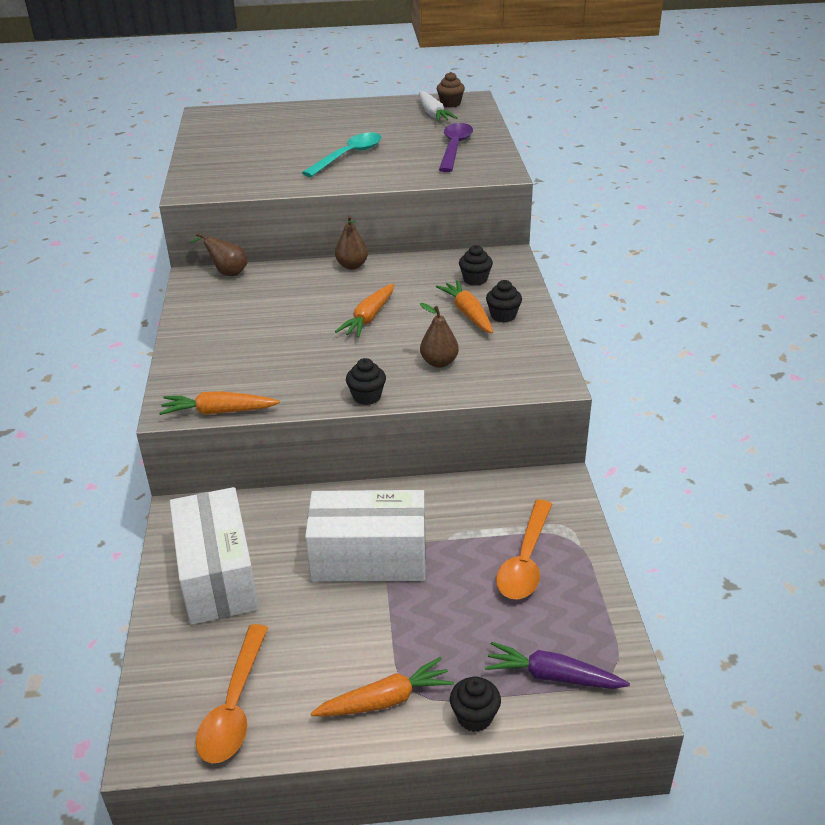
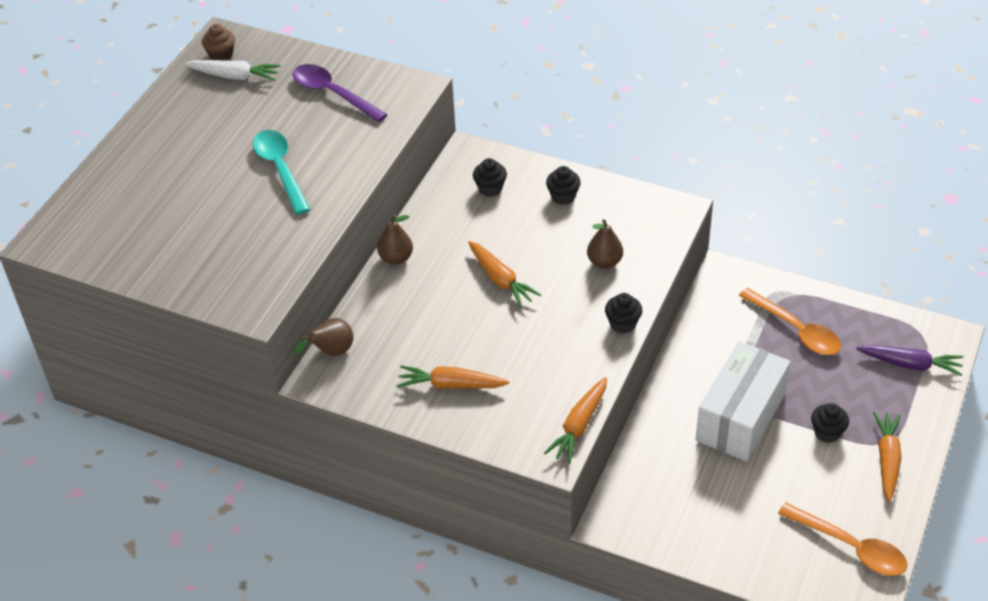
camera: 60 degrees left, 10 degrees up
white box [170,487,259,625] -> none
orange carrot [436,280,493,334] -> orange carrot moved to [397,365,509,389]
black cupcake [450,676,501,732] -> black cupcake moved to [811,403,849,443]
purple carrot [485,642,630,689] -> purple carrot turned 120 degrees counterclockwise [856,345,963,376]

